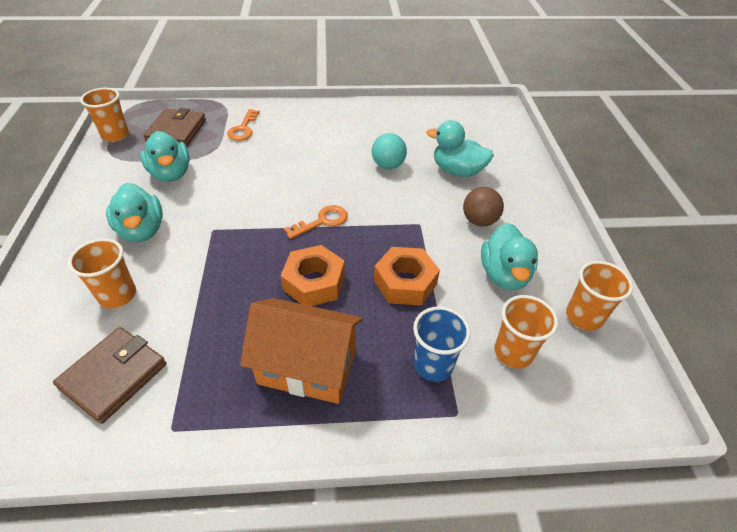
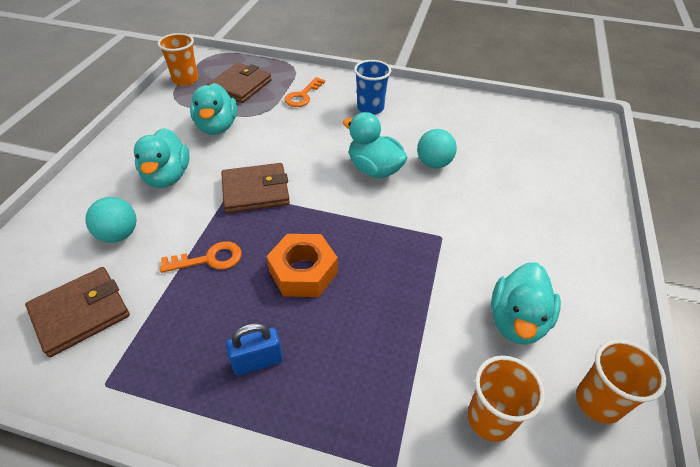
camera: 20 degrees right, 0 degrees up
orange cup [68,238,136,308] -> turquoise ball [85,197,136,243]
orange house [240,298,363,404] -> blue padlock [226,323,283,375]
orange key [284,205,348,239] -> orange key moved to [160,241,242,273]
orange nut [374,247,440,305] -> none
blue cup [413,306,471,382] -> blue cup moved to [354,60,391,115]
turquoise duck [426,120,494,177] -> turquoise duck moved to [343,112,408,178]
brown ball [463,187,504,227] -> none
none -> brown wallet [221,163,290,213]

